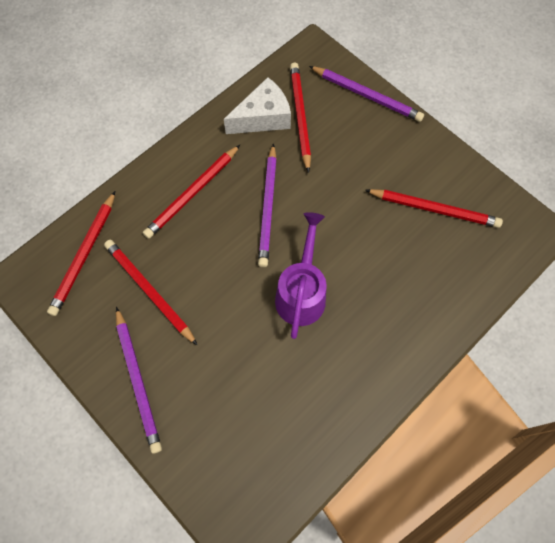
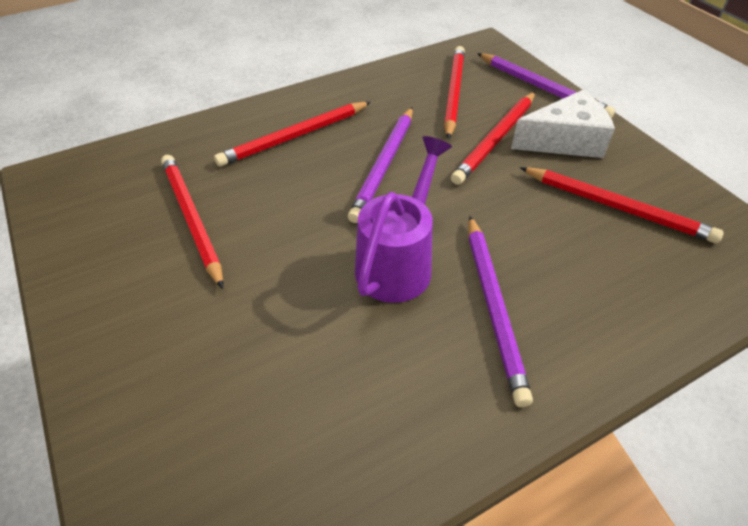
camera: 15 degrees right, 20 degrees down
red pencil [47,191,115,316] -> red pencil moved to [451,92,535,185]
purple pencil [116,307,162,454] -> purple pencil moved to [469,216,533,407]
white cheese [224,77,291,134] -> white cheese moved to [511,90,615,158]

